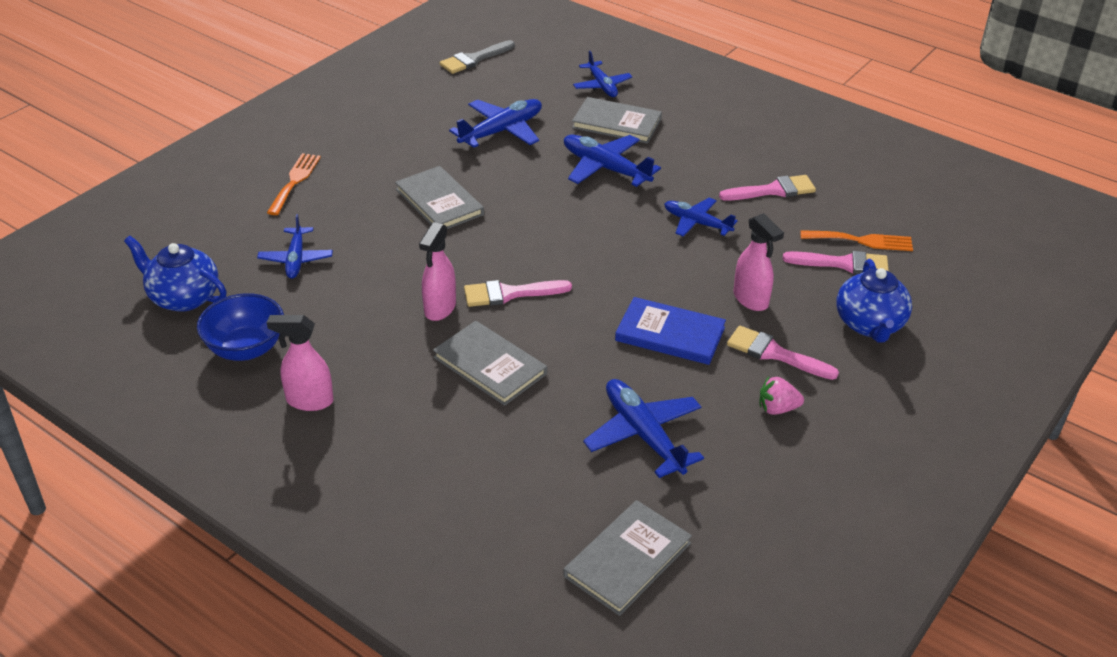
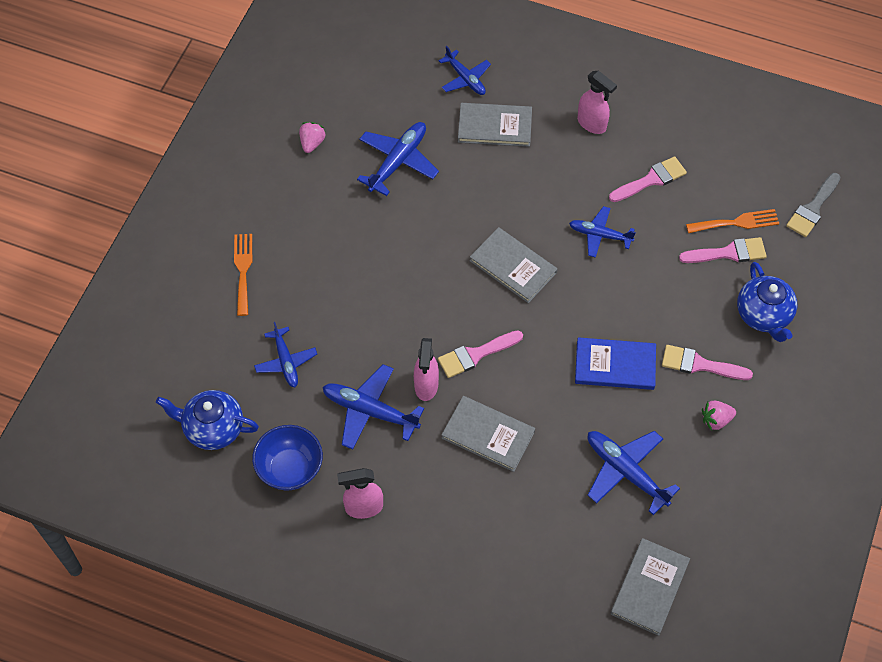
camera: 15 degrees left, 20 degrees up
grey book [395,166,484,229] -> grey book moved to [470,227,557,303]
grey brush [439,40,515,74] -> grey brush moved to [786,173,841,237]
blue plane [564,135,661,187] -> blue plane moved to [322,364,424,450]
pink spray bottle [733,213,784,311] -> pink spray bottle moved to [577,70,617,134]
none -> pink strawberry [299,122,326,153]

